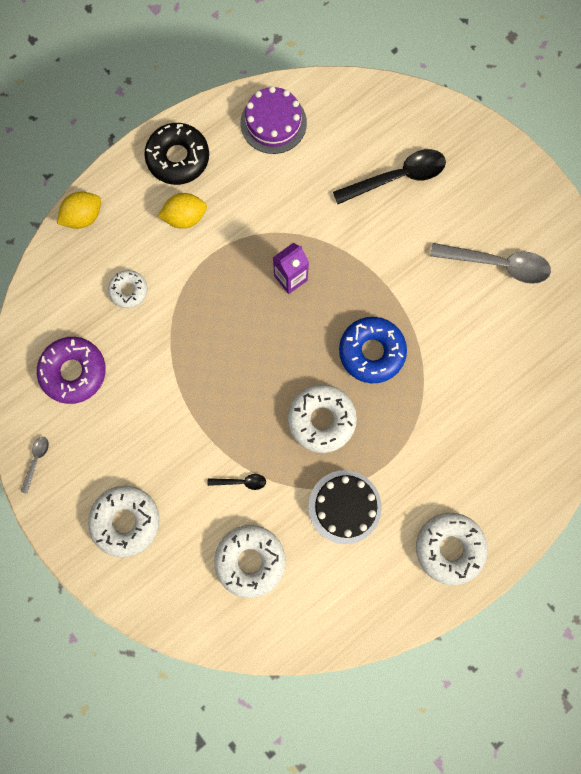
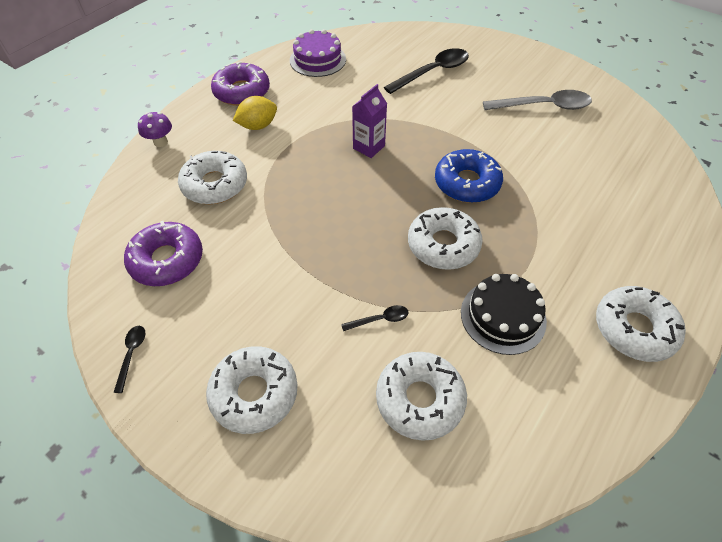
camera: 15 degrees left, 25 degrees down
grey spoon [20,437,49,494] -> black spoon [113,326,145,393]
yellow lemon [57,192,101,229] -> purple mushroom [138,112,172,147]
white donut [108,270,148,308] -> white donut [178,151,247,204], size x1.70
black donut [144,123,209,185] -> purple donut [211,61,270,106]

